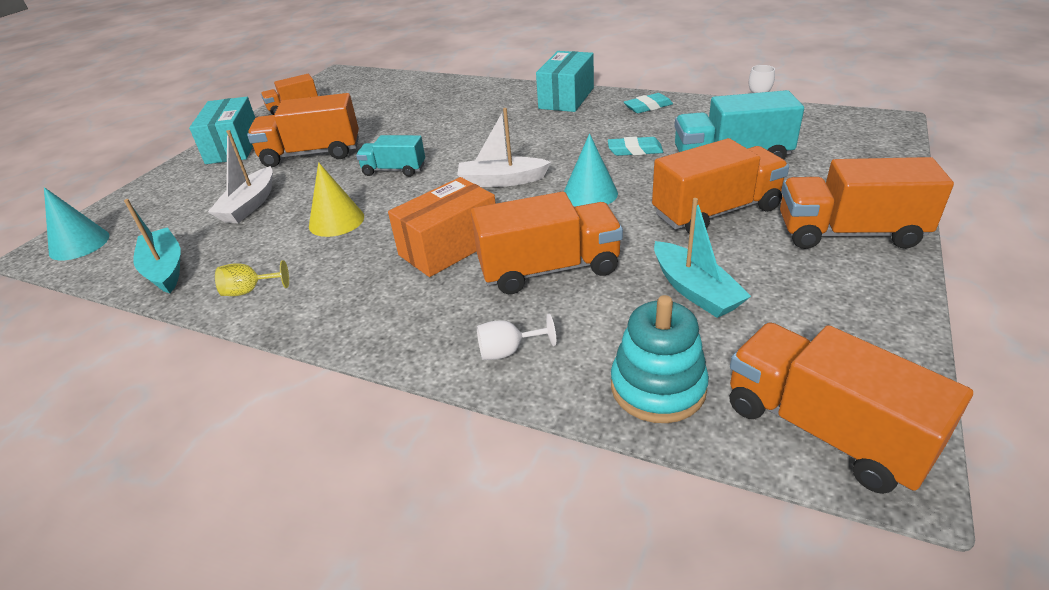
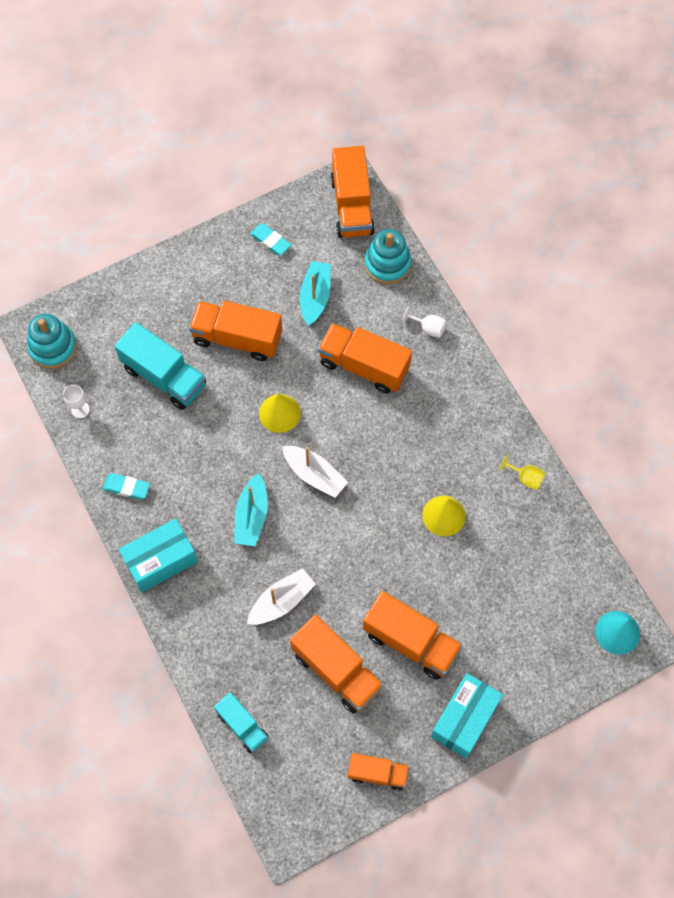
camera: 145 degrees left, 30 degrees up
turquoise boat [124,199,181,293] -> turquoise boat moved to [234,473,268,546]
white boat [208,130,273,223] -> white boat moved to [247,568,316,625]
turquoise truck [356,135,425,177] -> turquoise truck moved to [214,692,269,753]
orange box [388,177,496,277] -> none
turquoise cone [564,133,618,206] -> yellow cone [259,394,301,433]
turquoise eraser [608,137,663,156] -> turquoise eraser moved to [250,224,291,255]
orange truck [780,157,954,249] -> orange truck moved to [290,615,384,714]
none -> turquoise stacking toy [27,314,77,369]

